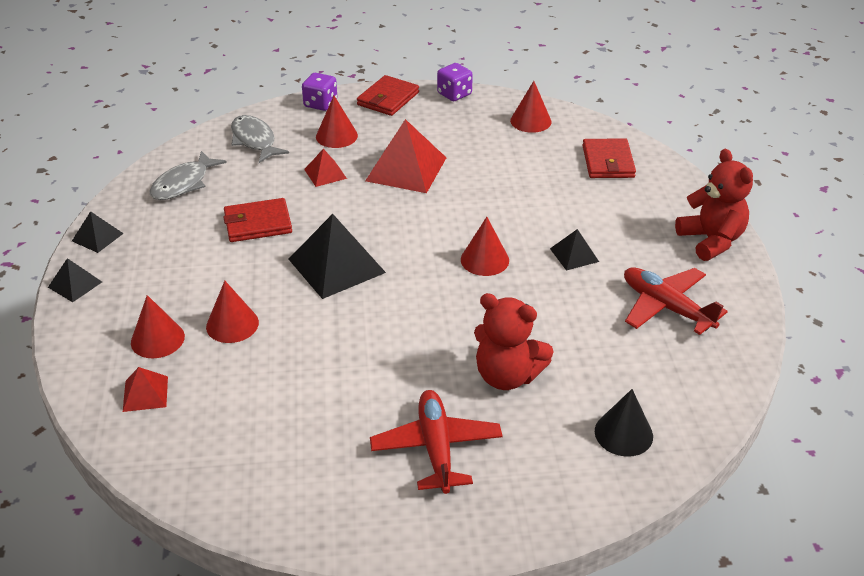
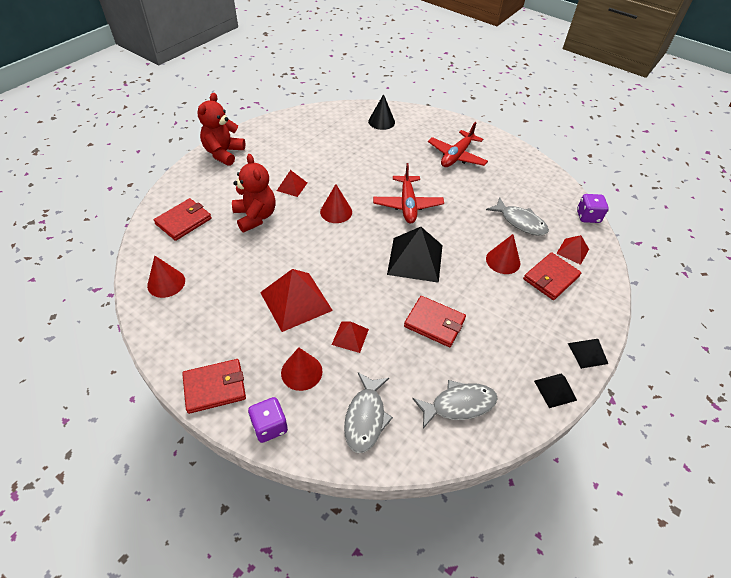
camera: 140 degrees left, 10 degrees up
red cone [131,295,185,358] -> red wallet [523,252,581,300]
purple dice [437,63,473,101] -> purple dice moved to [577,194,609,223]
red teddy bear [474,293,554,390] -> red teddy bear moved to [232,154,276,232]
black pyramid [550,229,599,271] -> red pyramid [277,170,307,197]
red plane [624,267,728,335] -> red plane moved to [373,163,444,223]
none -> grey fish [486,197,549,236]

